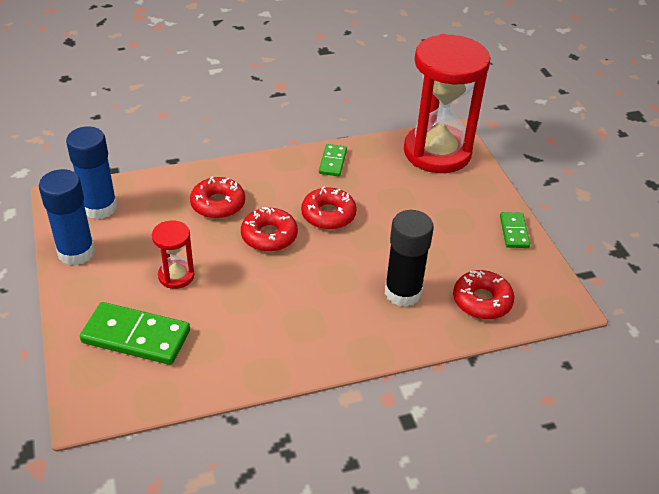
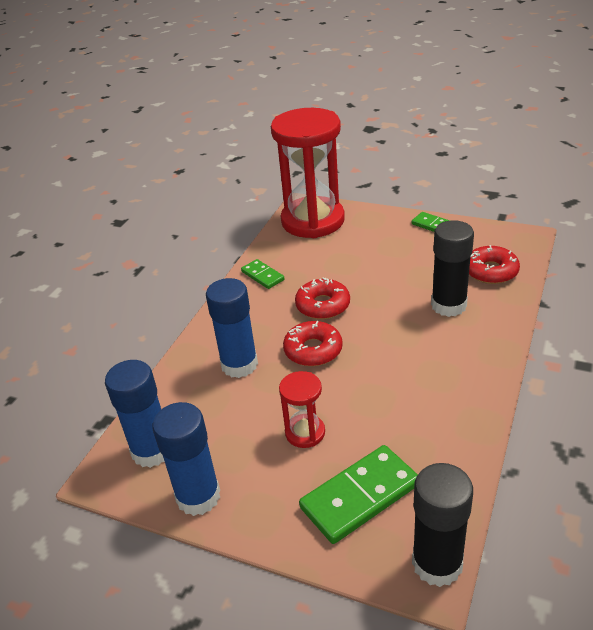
camera: 45 degrees left, 5 degrees down
red donut [190,176,245,219] -> blue glue stick [206,278,258,378]
none -> black glue stick [412,463,473,587]

